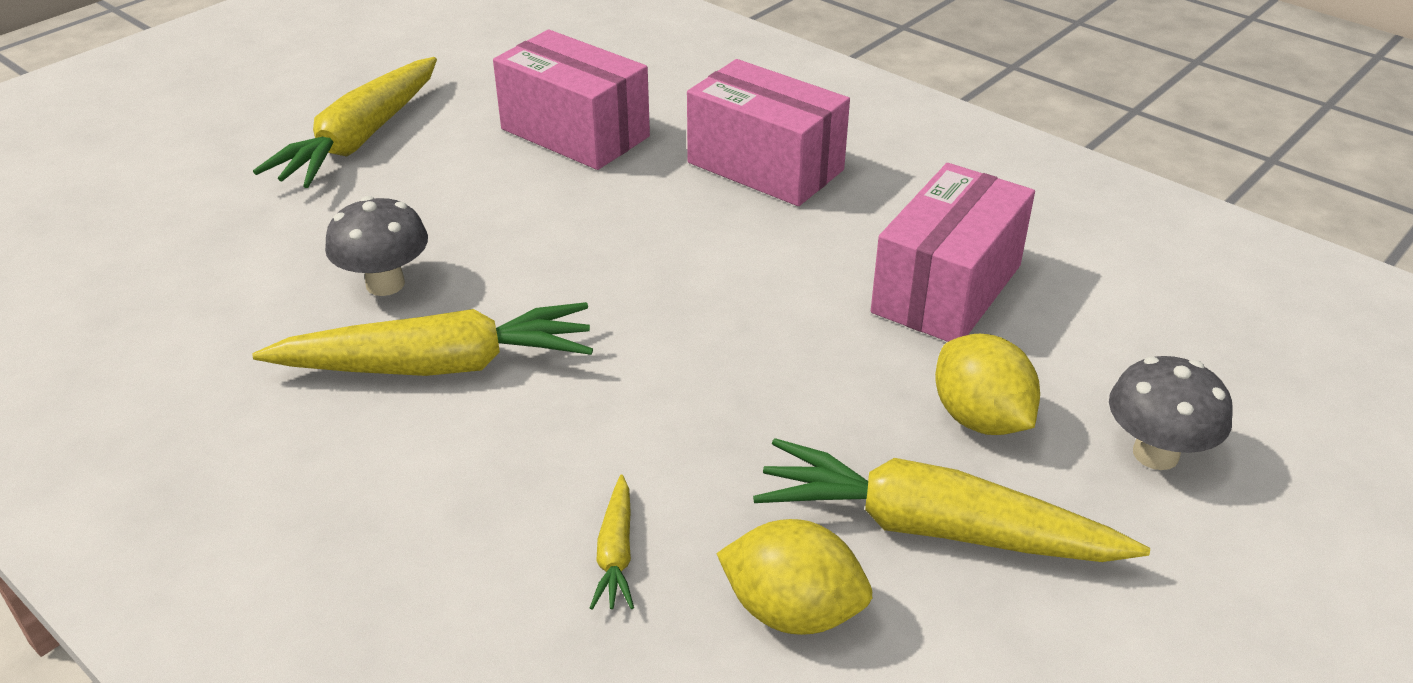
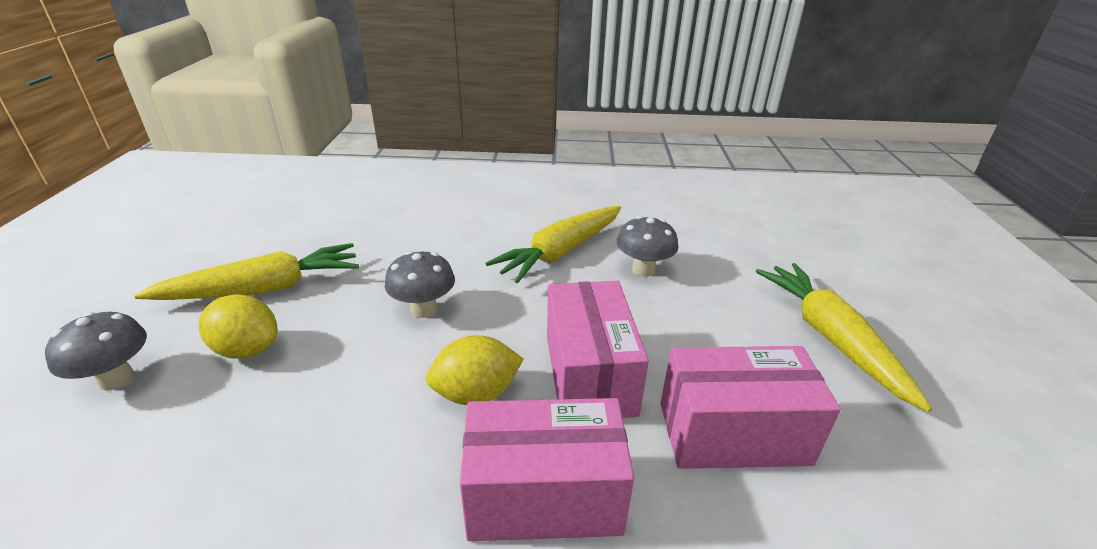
camera: 140 degrees right, 5 degrees down
yellow carrot [590,475,634,610] -> none
yellow lemon [716,519,872,635] -> yellow lemon moved to [426,335,524,405]
pink box [871,163,1035,342] -> pink box moved to [547,281,649,418]
none -> grey mushroom [385,251,455,318]

